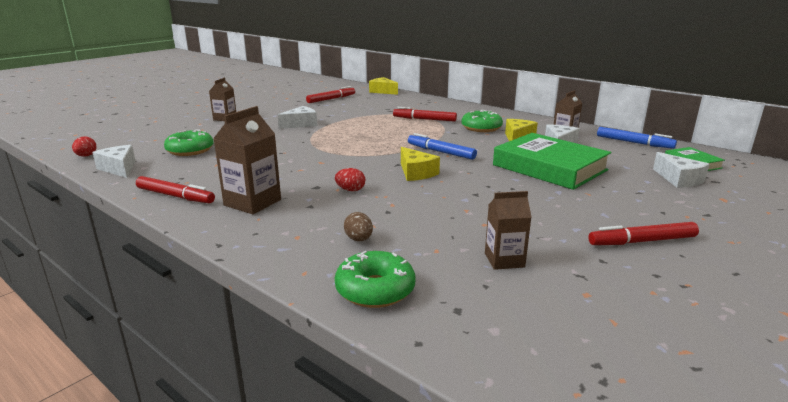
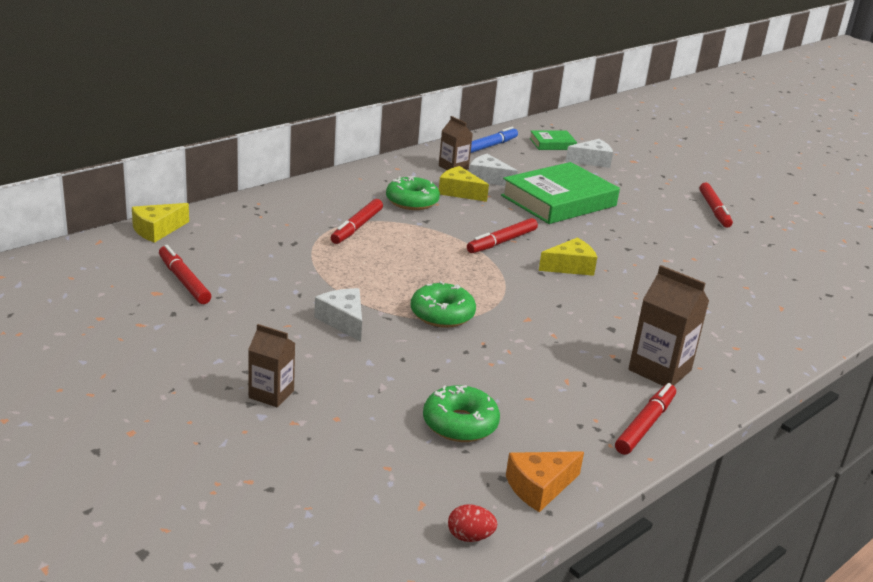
camera: 85 degrees left, 5 degrees up
white cheese [92,145,136,178] -> orange cheese [506,451,584,512]
red egg [335,168,365,191] -> none
green donut [335,251,415,308] -> green donut moved to [411,281,476,328]
brown egg [344,212,373,241] -> none
blue marker [408,133,477,160] -> red marker [467,218,538,253]
brown carton [485,191,532,270] -> none

